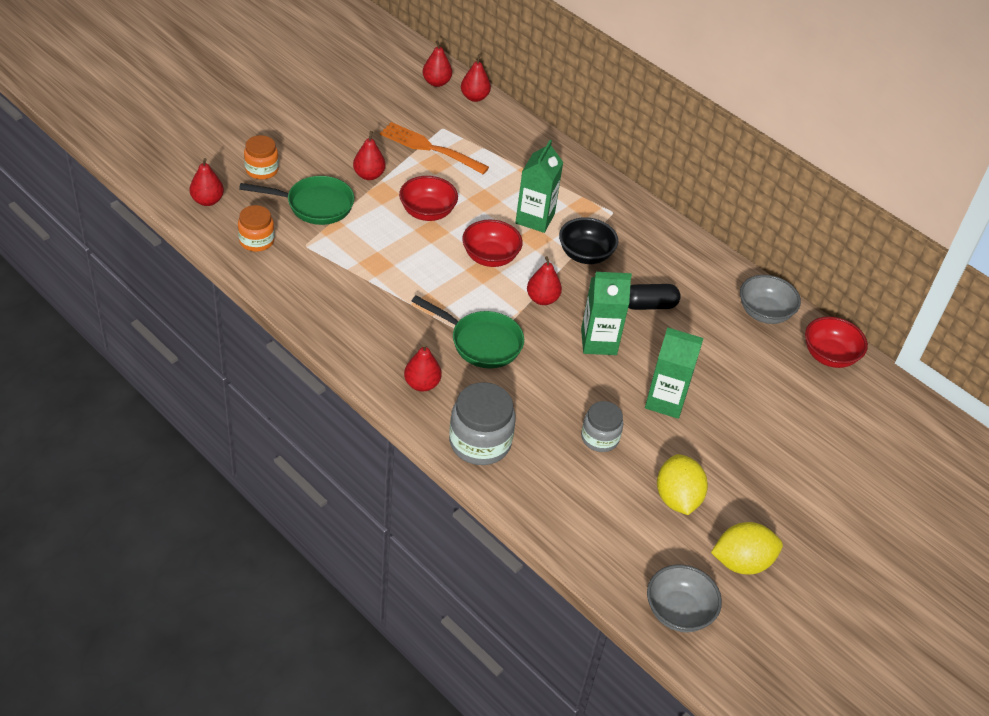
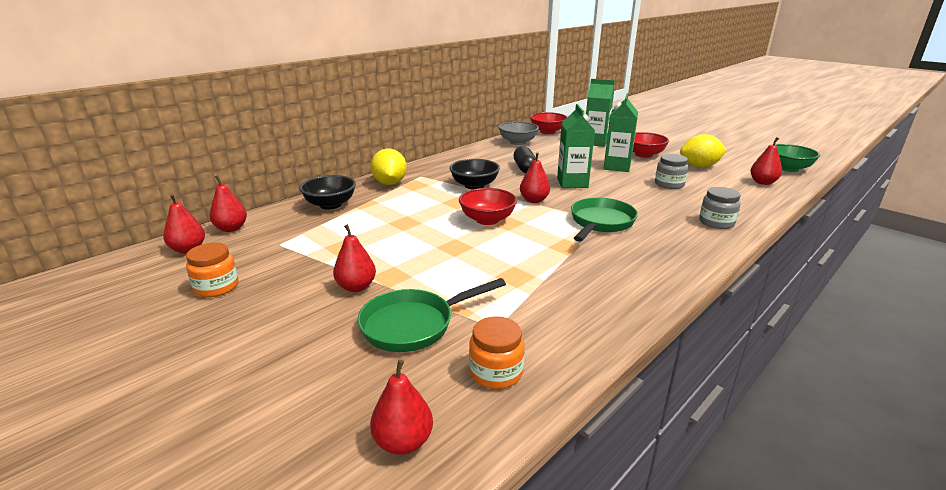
camera: 85 degrees left, 20 degrees down
green pan [239,176,354,225] -> green pan turned 120 degrees counterclockwise [357,278,506,352]
orange jar [244,135,279,179] -> orange jar moved to [186,243,239,297]
orange fork [380,122,489,174] -> none
red bowl [399,176,458,221] -> red bowl moved to [633,132,669,158]
red pear [404,344,442,392] -> red pear moved to [750,137,782,185]
grey jar [449,382,515,465] -> grey jar [699,187,741,229], size x0.63
green carton [515,140,563,233] -> green carton moved to [586,79,614,147]
grey bowl [647,565,722,632] -> green bowl [775,144,820,172]
yellow lemon [711,522,783,574] -> yellow lemon moved to [371,148,407,185]
none -> black bowl [299,175,356,209]

